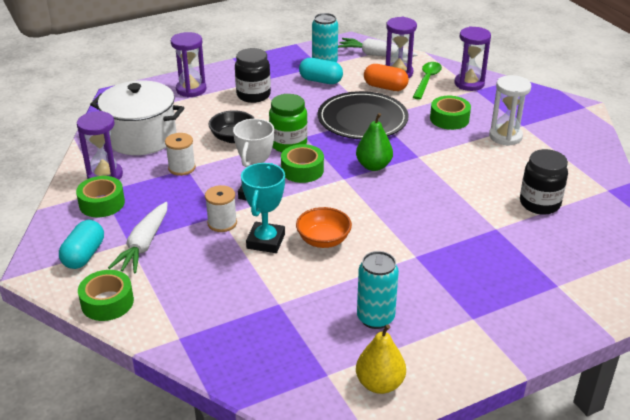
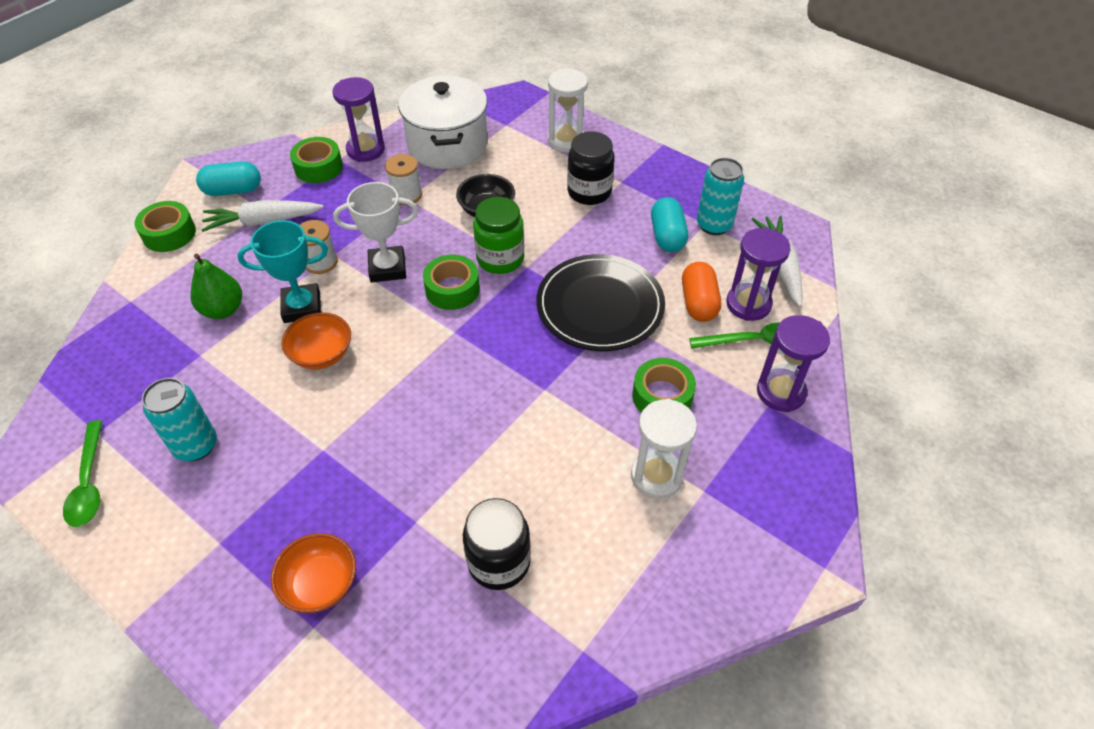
camera: 65 degrees right, 15 degrees up
purple hourglass [171,32,206,97] -> white hourglass [548,68,588,153]
green pear [356,113,393,171] -> green pear moved to [190,254,242,319]
yellow pear [356,324,406,394] -> green spoon [63,420,102,527]
none -> orange bowl [271,533,356,613]

